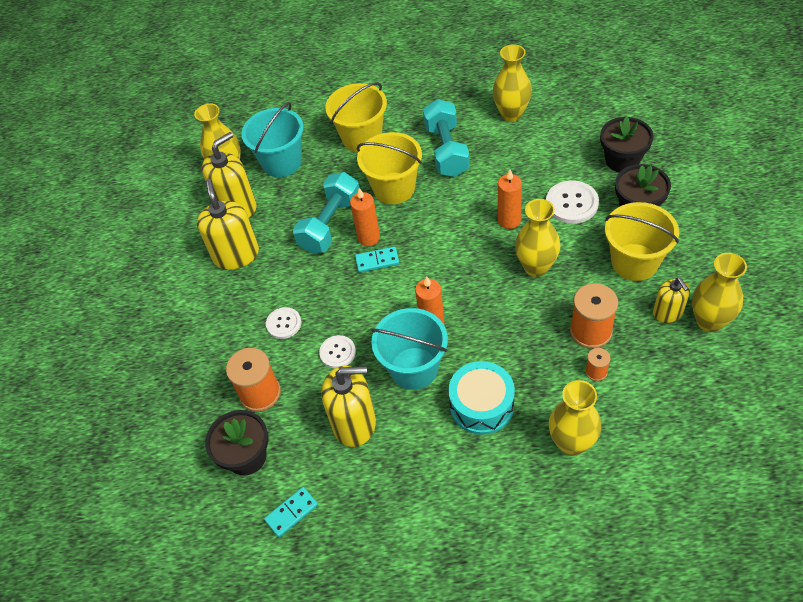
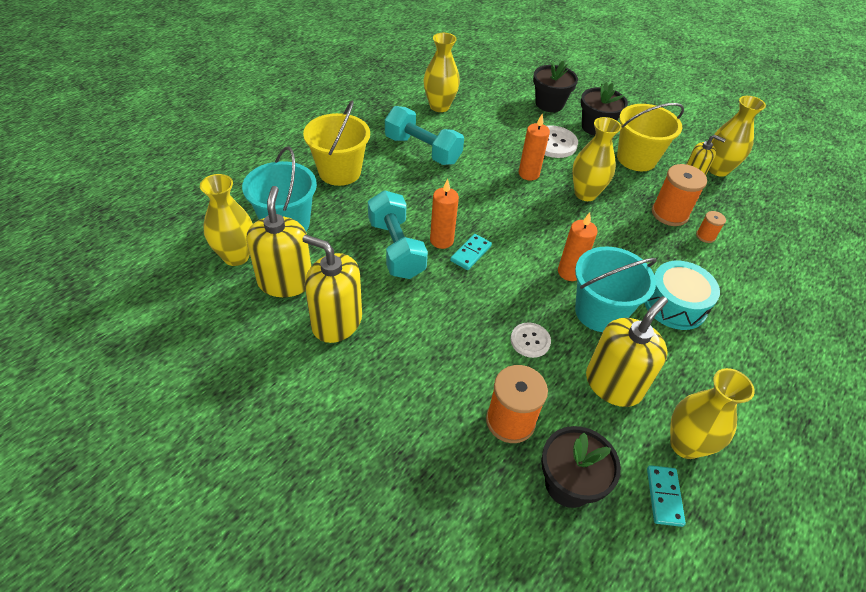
camera: 55 degrees left, 5 degrees down
white button [266,307,301,339] -> none
yellow bucket [357,132,422,204] -> none
yellow vase [549,380,601,456] -> yellow vase moved to [670,368,755,459]

